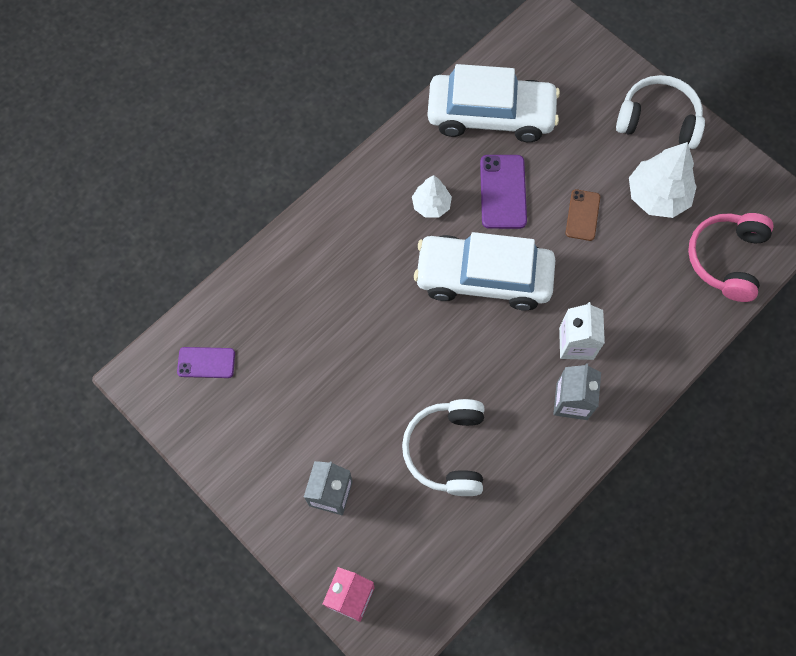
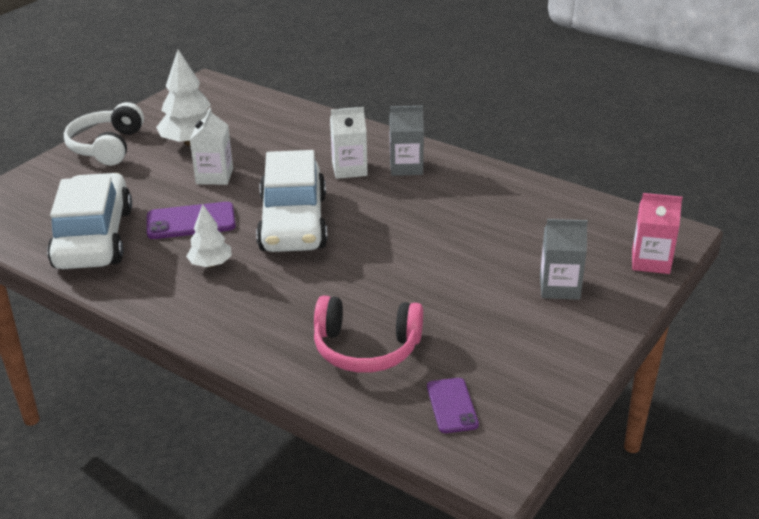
camera: 100 degrees left, 35 degrees down
white headphones [402,399,484,496] -> none
brown phone [565,189,600,241] -> white carton [190,108,233,185]
pink headphones [688,213,774,302] -> pink headphones moved to [314,296,423,373]

